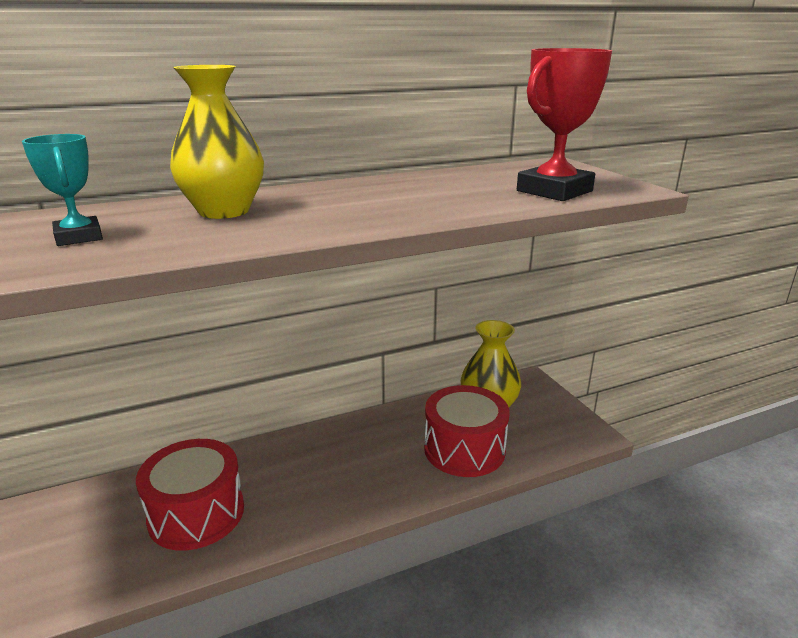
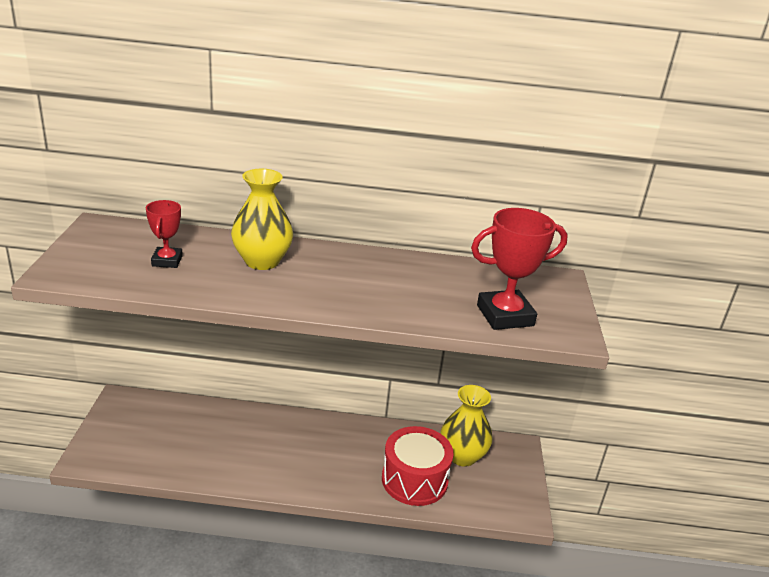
camera: 25 degrees right, 5 degrees up
turquoise trophy [22,134,103,246] -> red trophy [146,200,183,268]
red drum [136,439,244,551] -> none

